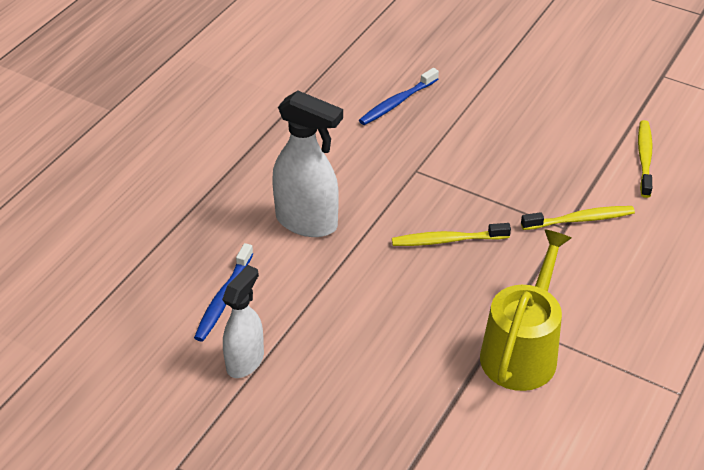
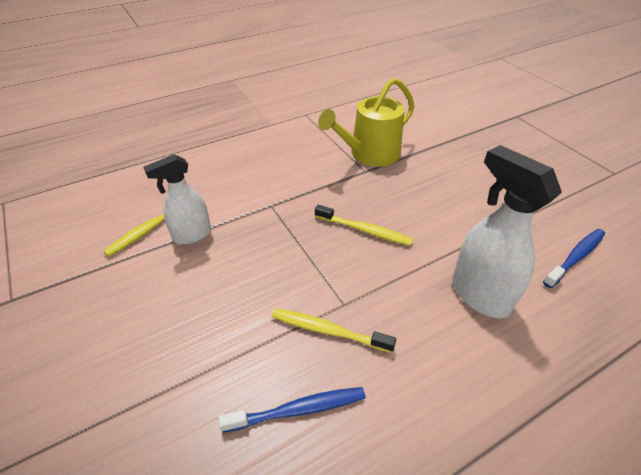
camera: 150 degrees left, 0 degrees up
white spray bottle [222,265,264,378] -> white spray bottle moved to [144,154,211,245]
yellow toothbrush [521,206,635,230] -> yellow toothbrush moved to [272,309,396,353]

